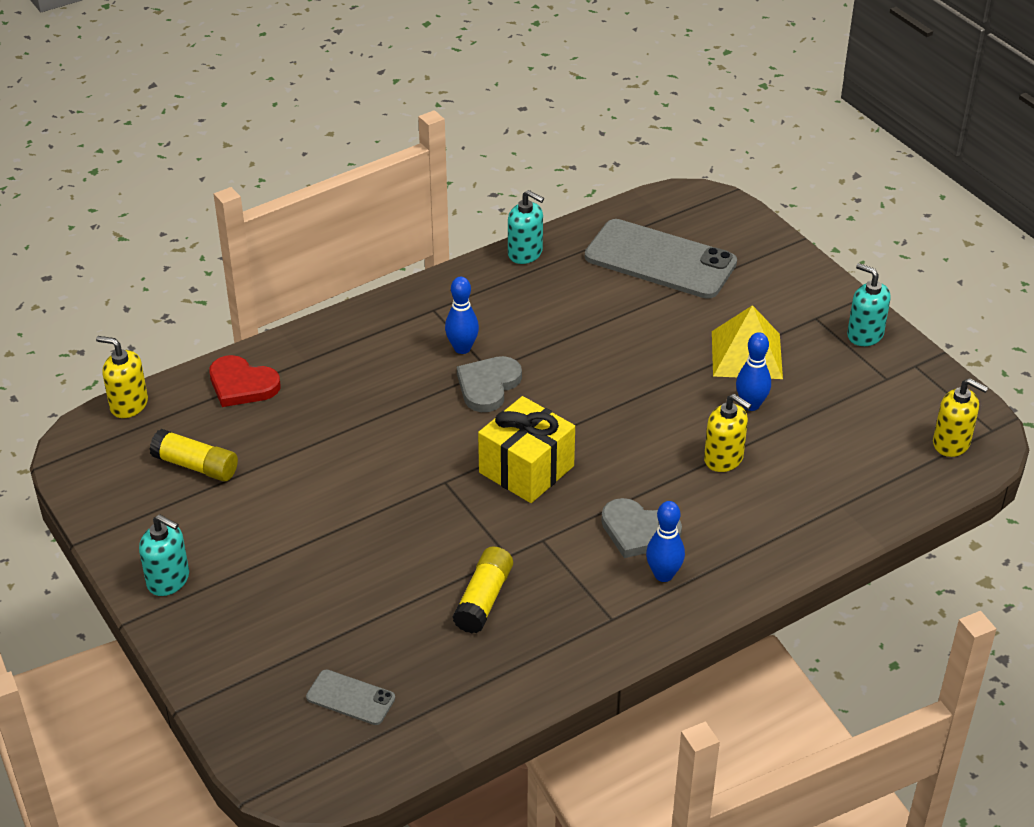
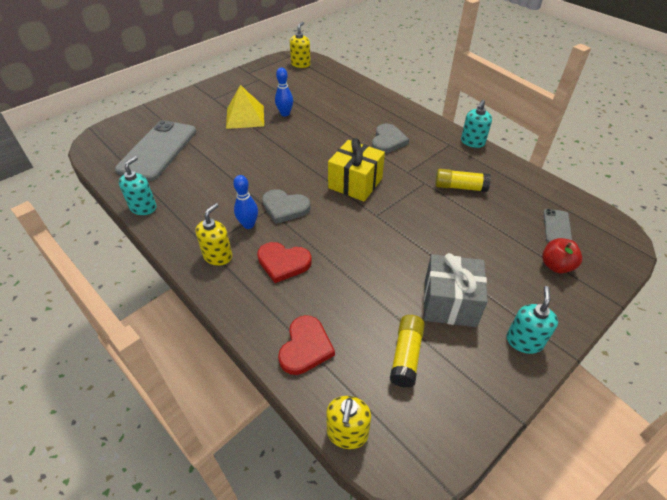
camera: 100 degrees left, 5 degrees up
blue bowling pin [646,501,685,582] -> none
yellow soap dispenser [704,394,751,472] -> yellow soap dispenser moved to [196,203,232,266]
turquoise soap dispenser [847,263,891,346] -> turquoise soap dispenser moved to [461,99,492,148]
none -> red heart [257,242,312,283]
none -> grey gift [424,253,488,327]
none -> red apple [542,238,582,273]

